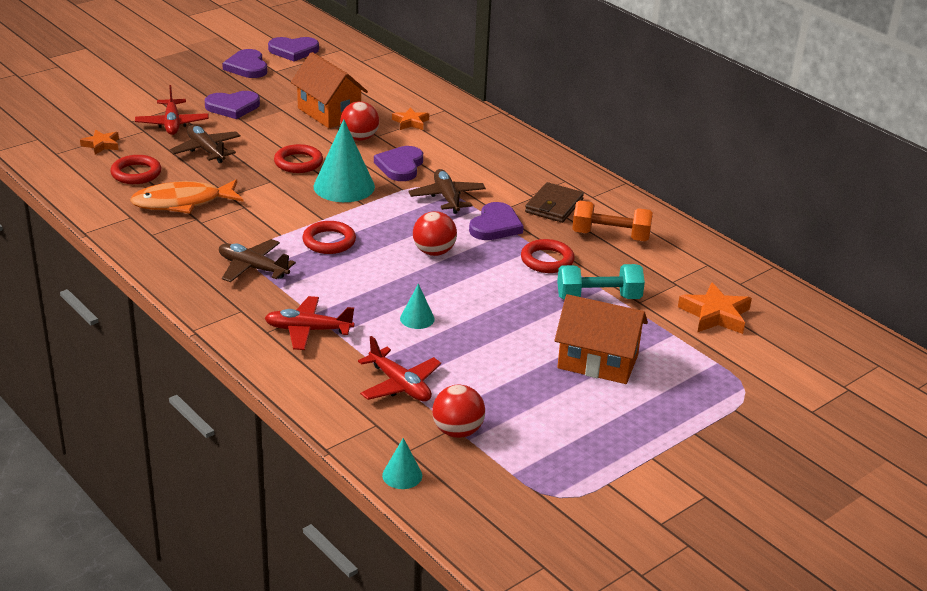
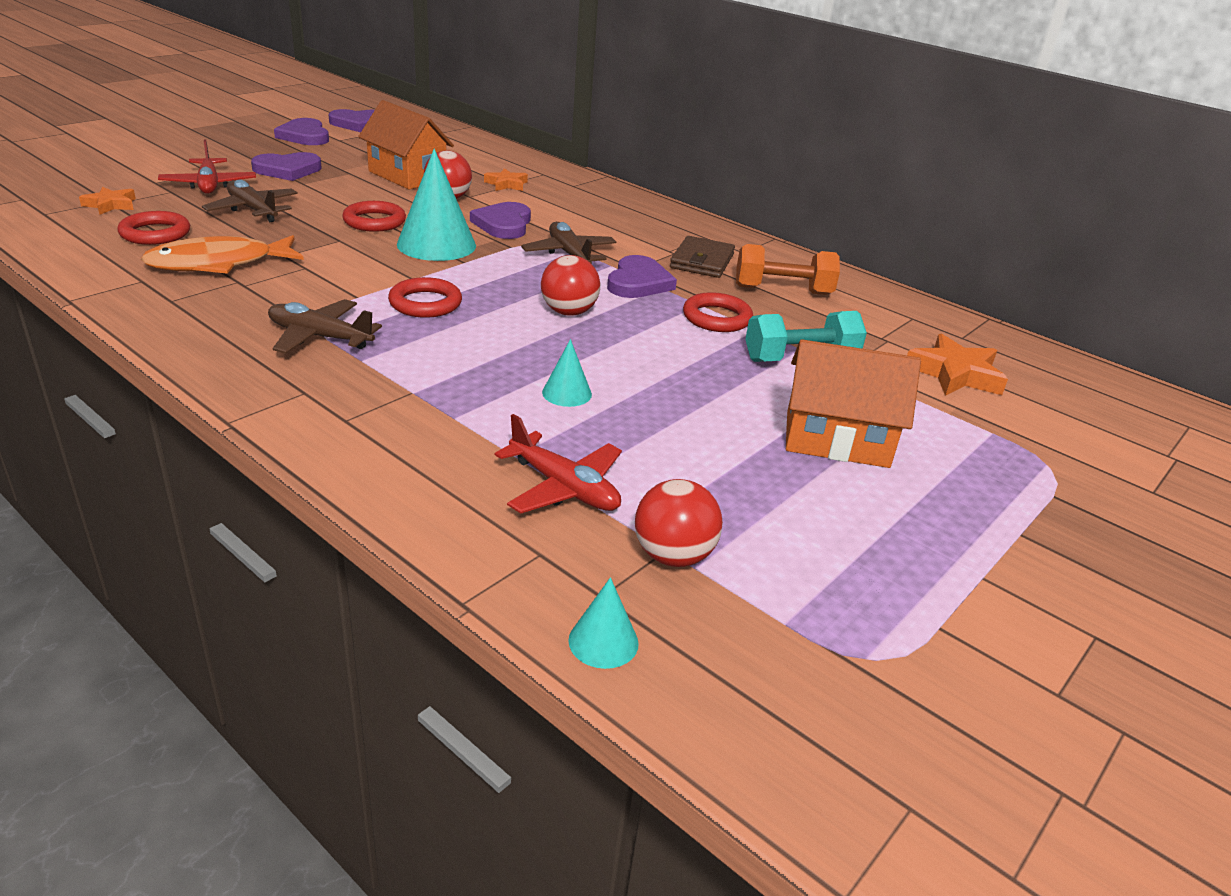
camera: 10 degrees left, 0 degrees up
red plane [265,296,354,350] -> none

